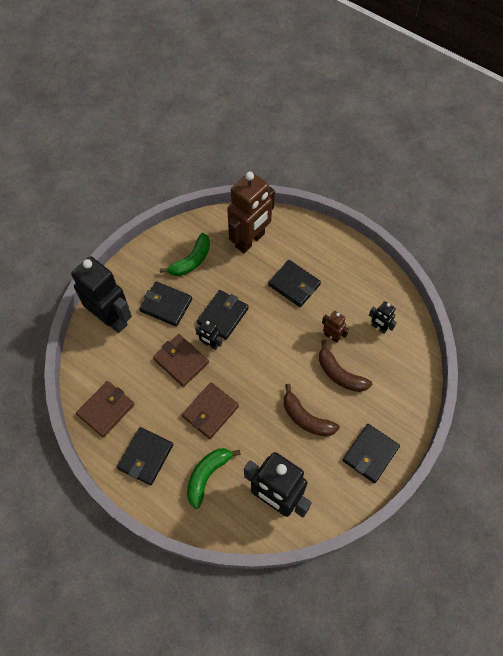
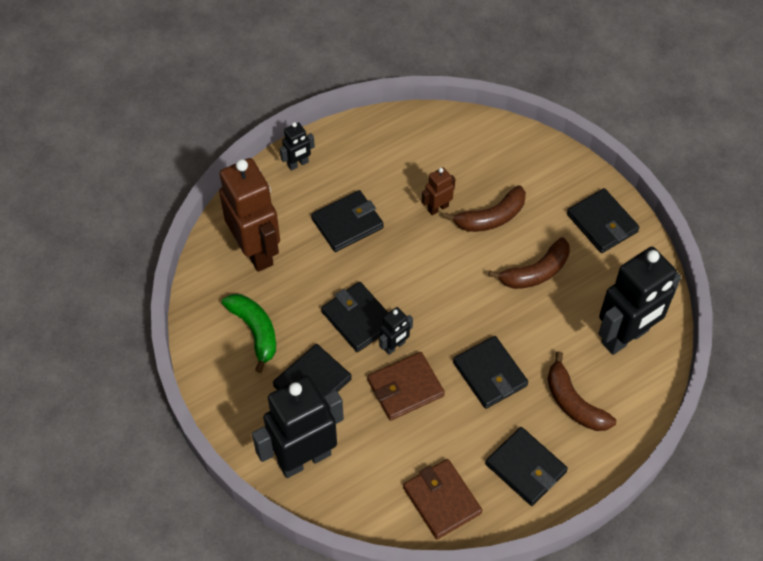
camera: 70 degrees left, 5 degrees down
brown wallet [182,382,239,439] -> black wallet [453,336,528,409]
green banana [187,448,241,509] -> brown banana [548,351,616,431]
black robot [369,301,397,334] -> black robot moved to [280,122,315,171]

